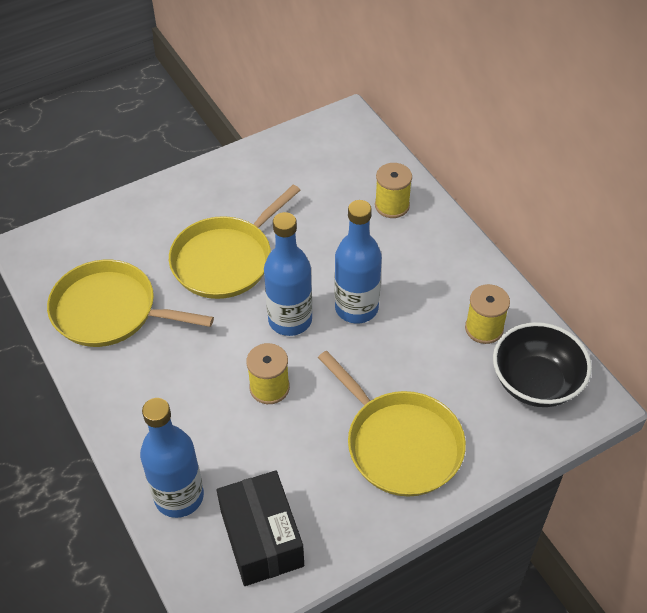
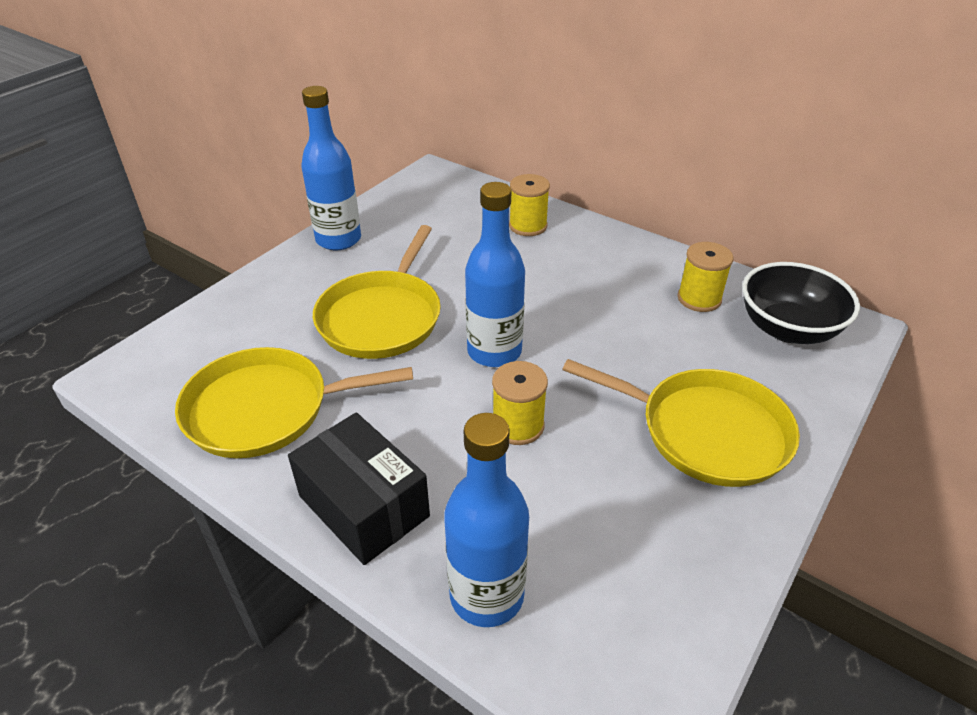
camera: 25 degrees left, 10 degrees down
black box [217,470,304,586] -> black box moved to [288,412,430,565]
blue bottle [335,200,382,324] -> blue bottle moved to [301,86,361,250]

